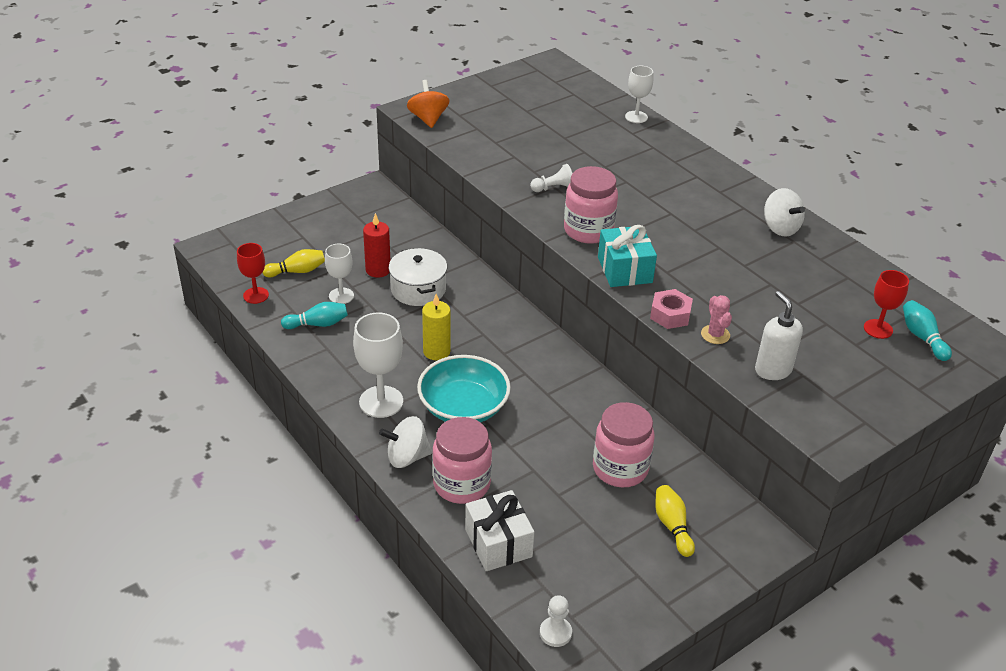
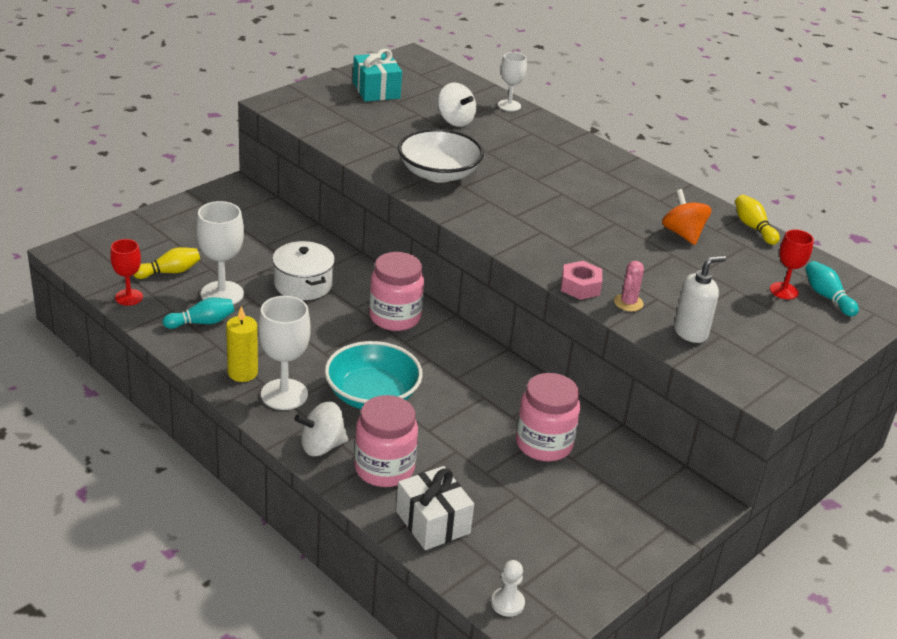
camera: 10 degrees left, 5 degrees down
white goblet [325,244,354,304] -> white goblet [196,201,244,305], size x1.59
red candle [363,213,390,278] -> none
orange spinning top [407,80,449,128] -> orange spinning top moved to [662,189,711,245]
yellow candle [422,294,451,360] -> yellow candle moved to [226,306,258,382]
white pawn [530,164,573,192] -> white bowl [398,129,484,183]
pink jar [564,166,618,244] -> pink jar moved to [369,252,424,331]
turquoise gift [598,225,657,287] -> turquoise gift moved to [353,49,402,102]
yellow bowling pin [656,485,695,557] -> yellow bowling pin moved to [735,195,780,245]
pink cactus [701,295,732,344] -> pink cactus turned 45 degrees clockwise [614,261,644,311]
white soap dispenser [755,291,803,380] -> white soap dispenser turned 90 degrees clockwise [674,255,726,343]
white spinning top [764,188,805,237] -> white spinning top moved to [438,82,476,127]

